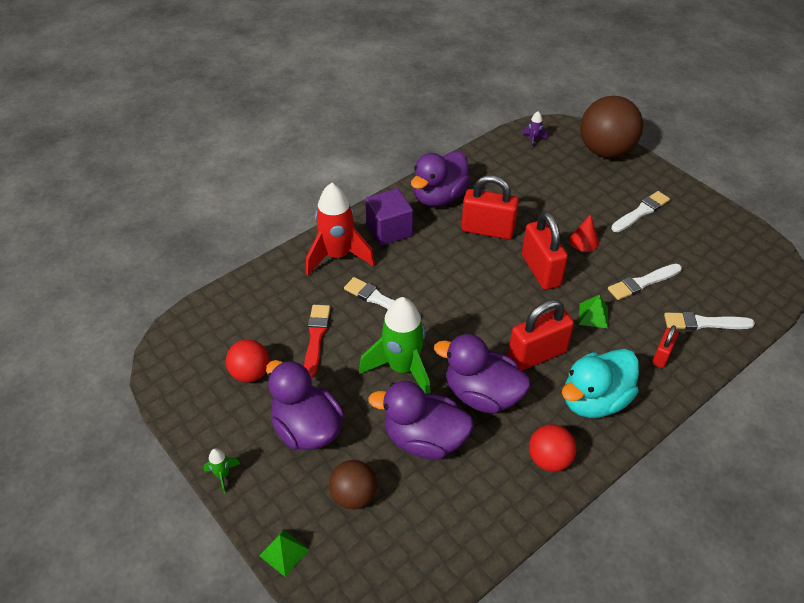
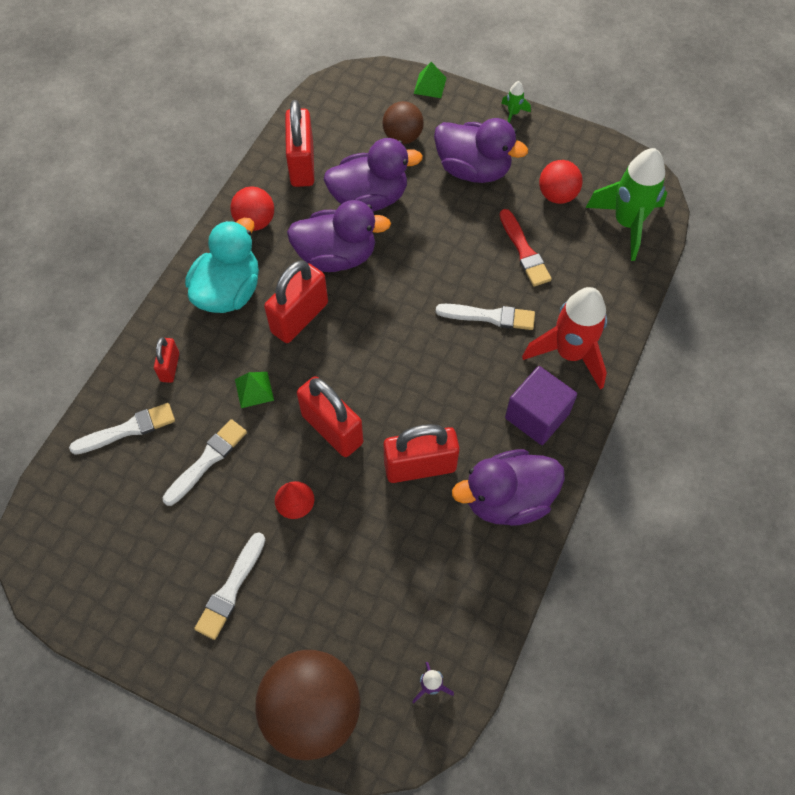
camera: 155 degrees right, 15 degrees up
green rocket [359,297,431,394] -> green rocket moved to [586,148,667,261]
purple duck [411,151,471,207] -> purple duck turned 120 degrees counterclockwise [452,449,565,526]
none -> red padlock [285,100,314,187]

